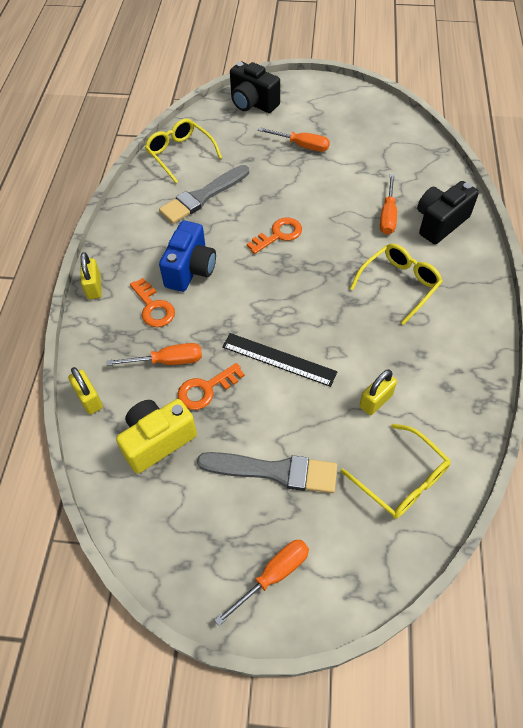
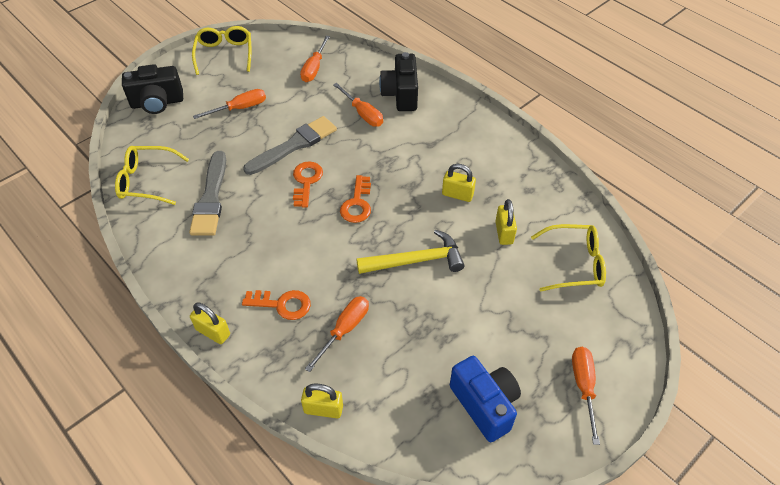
camera: 50 degrees left, 5 degrees down
yellow camera [116,399,197,474] -> none
blue camera [159,221,216,292] -> blue camera moved to [450,356,521,442]
orange key [177,363,245,410] -> orange key moved to [340,175,371,223]
grey brush [197,452,337,493] -> grey brush moved to [243,116,337,175]
black ruler [222,333,337,387] -> yellow hammer [357,230,465,274]
yellow glasses [350,244,443,325] -> yellow glasses moved to [192,26,251,75]
none -> orange screwdriver [300,36,330,82]
none -> yellow padlock [442,164,476,202]

